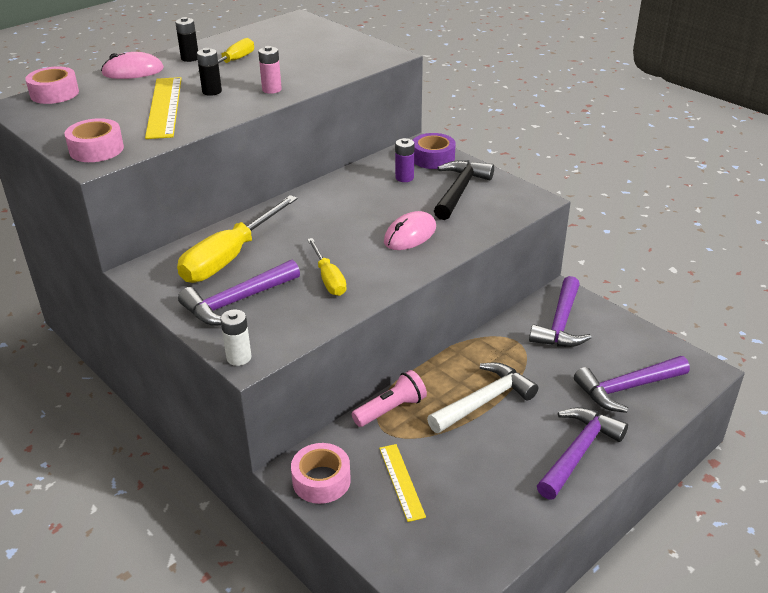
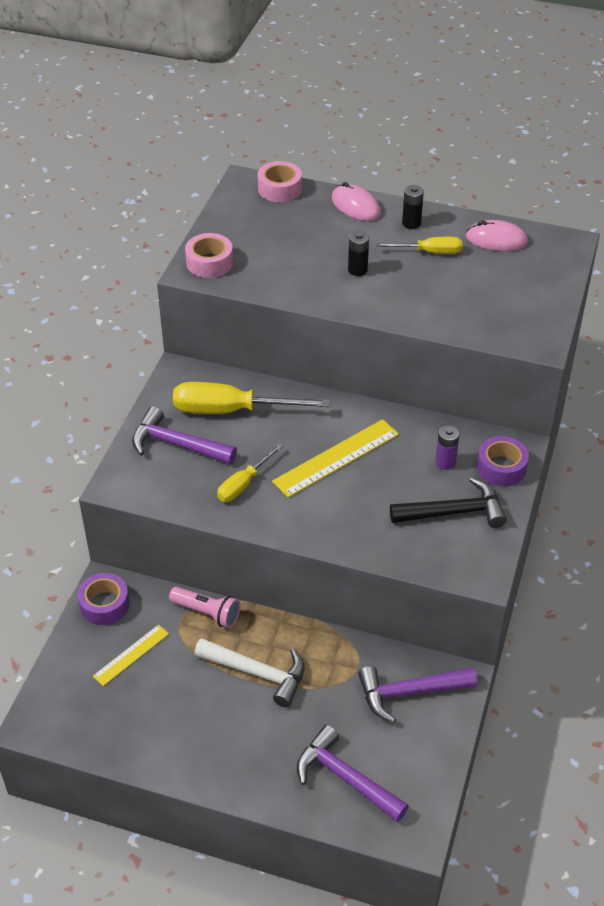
camera: 60 degrees right, 10 degrees up
yellow ruler [145,77,182,139] -> yellow ruler moved to [272,419,399,498]
white battery [220,309,251,366] -> none
pink battery [258,46,282,94] -> none
pink tape [291,443,351,504] -> purple tape [77,573,130,625]
pink mouse [384,211,436,250] -> pink mouse moved to [466,220,528,251]
purple hammer [537,407,628,499] -> none

